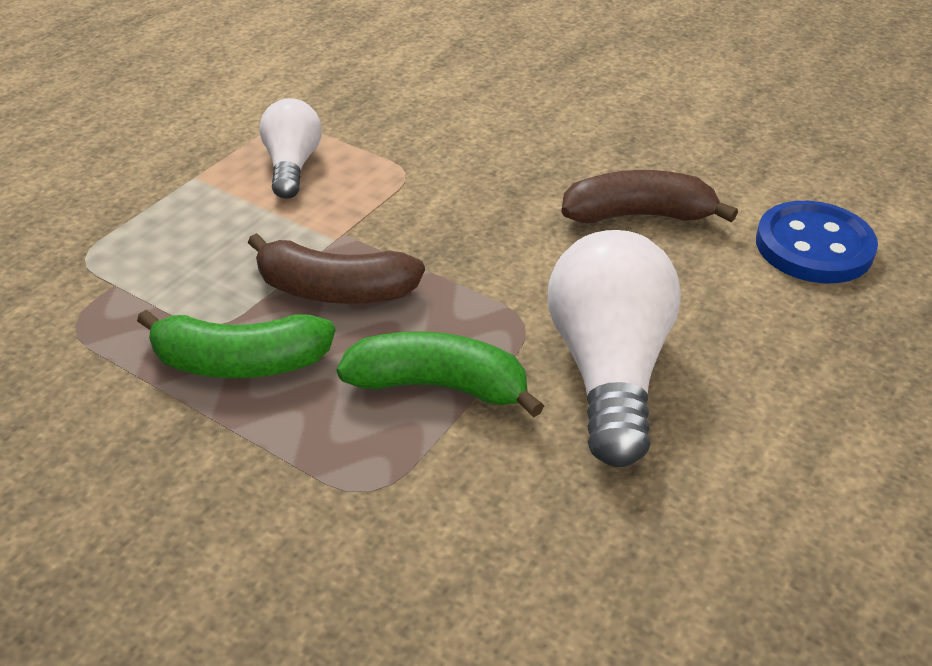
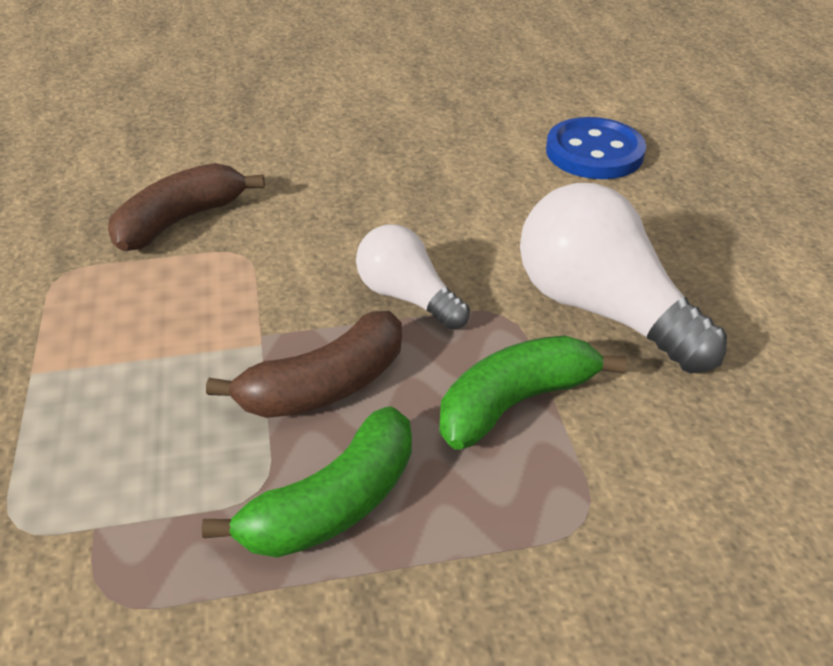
camera: 45 degrees left, 0 degrees up
white light bulb [259,98,321,199] -> white light bulb moved to [356,225,470,330]
brown banana [561,170,738,223] -> brown banana moved to [108,163,265,251]

